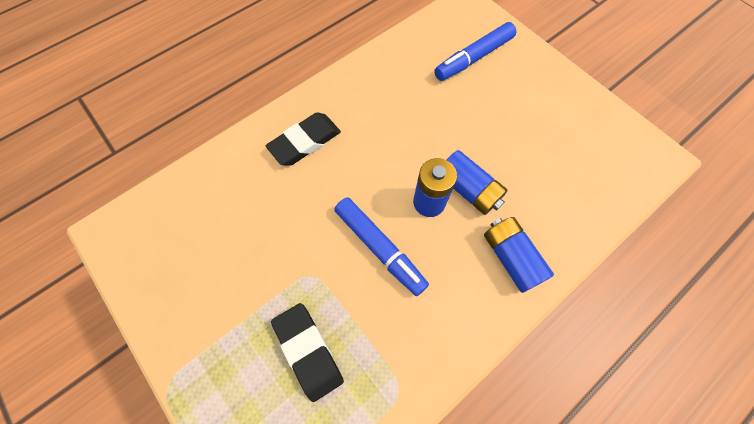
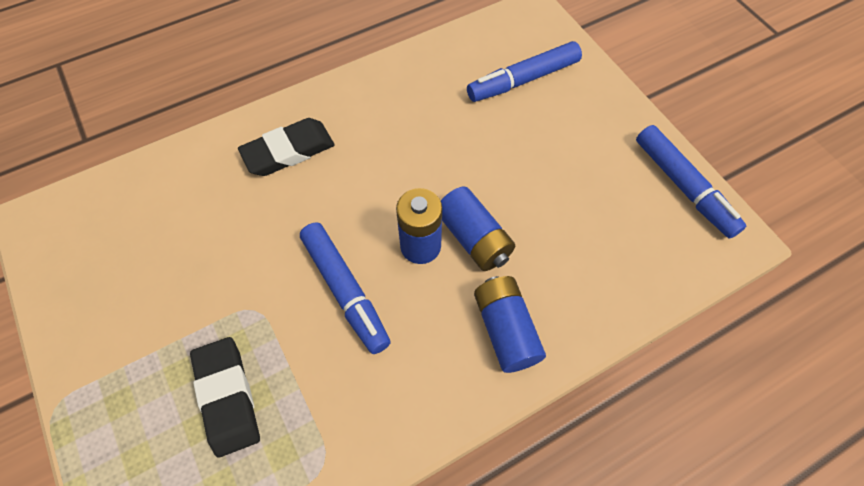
camera: 10 degrees right, 5 degrees down
none -> blue marker [636,125,746,239]

